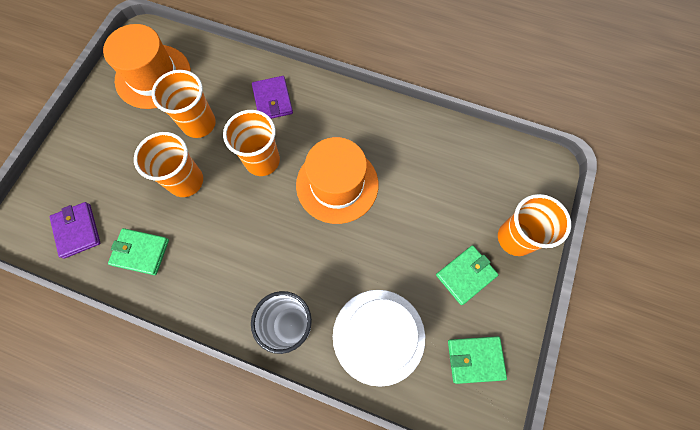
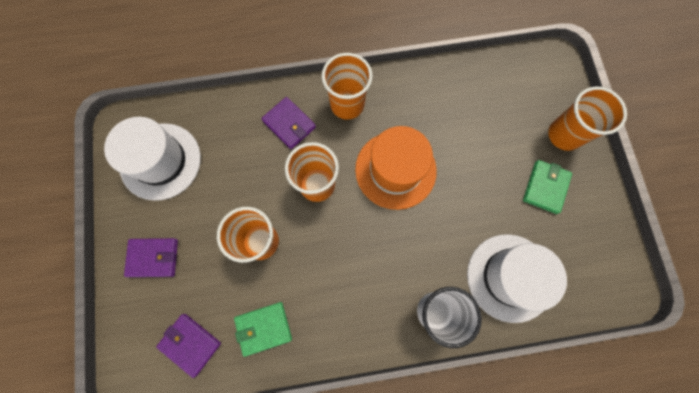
camera: 30 degrees left, 5 degrees up
orange hat [103,24,191,109] -> white hat [104,117,201,201]
orange cup [152,70,216,138] -> orange cup moved to [322,53,372,120]
green wallet [448,336,507,384] -> none
none -> purple wallet [124,238,178,277]

